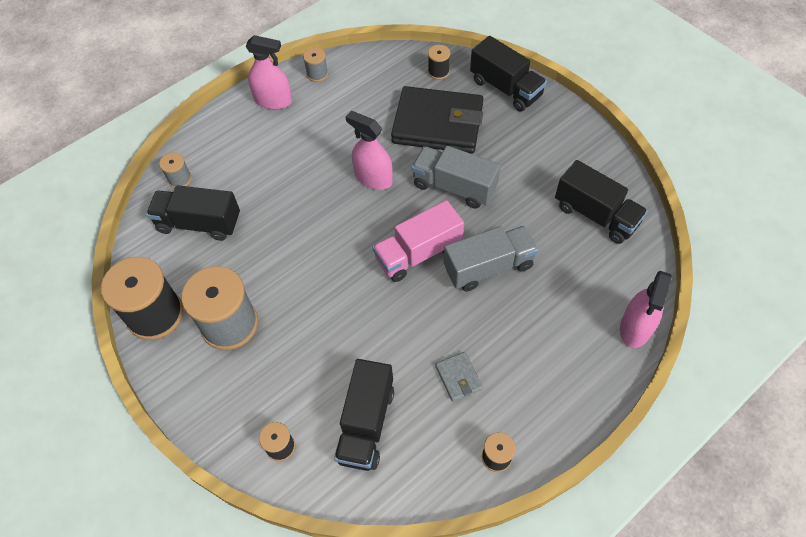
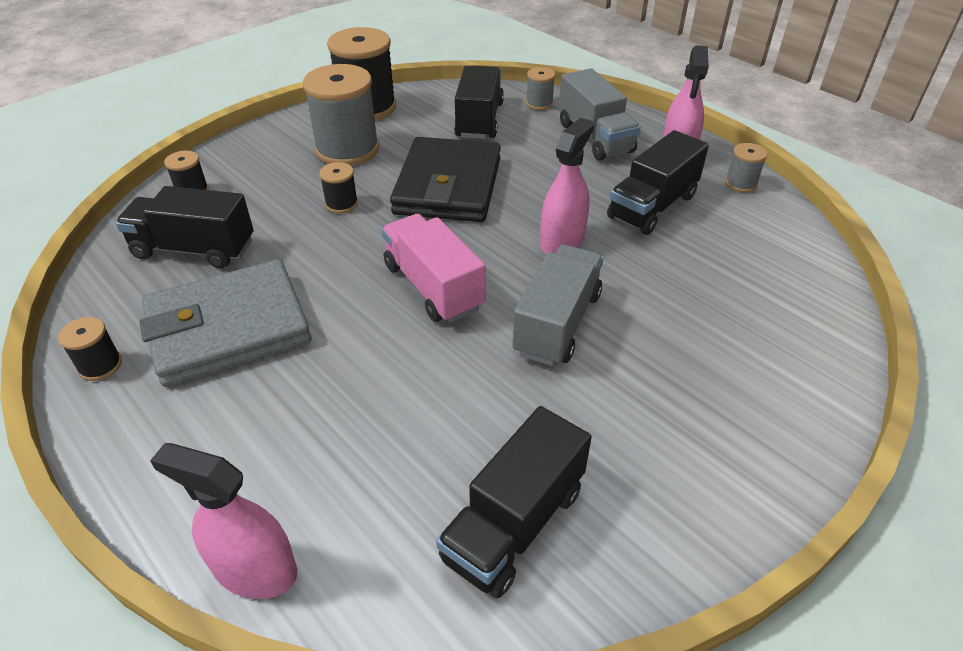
camera: 85 degrees right, 15 degrees down
black wallet [391,86,483,153] -> black wallet moved to [390,137,501,222]
black spool [428,45,450,80] -> black spool moved to [319,162,358,213]
grey wallet [435,352,483,402] -> grey wallet [140,259,311,387], size x2.41
grey truck [444,226,538,291] -> grey truck moved to [559,68,641,161]
black truck [470,36,547,112] -> black truck moved to [607,130,709,235]

